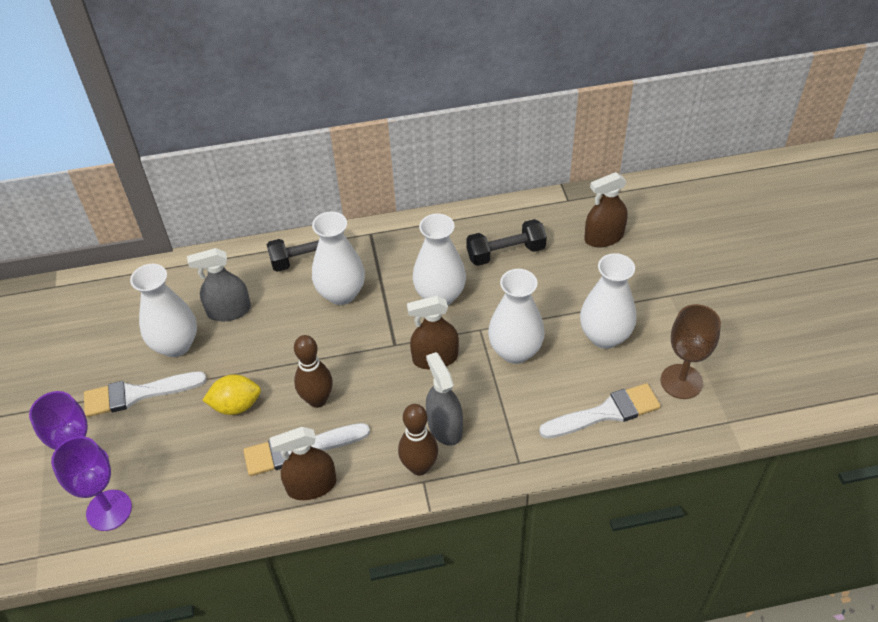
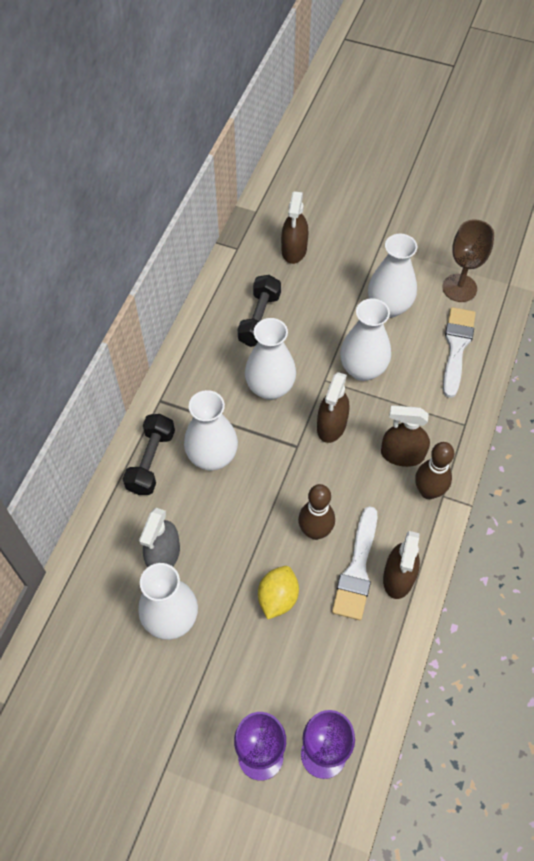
camera: 60 degrees left, 10 degrees up
white brush [84,371,207,417] -> none
grey spray bottle [426,352,463,446] -> brown spray bottle [381,405,430,467]

